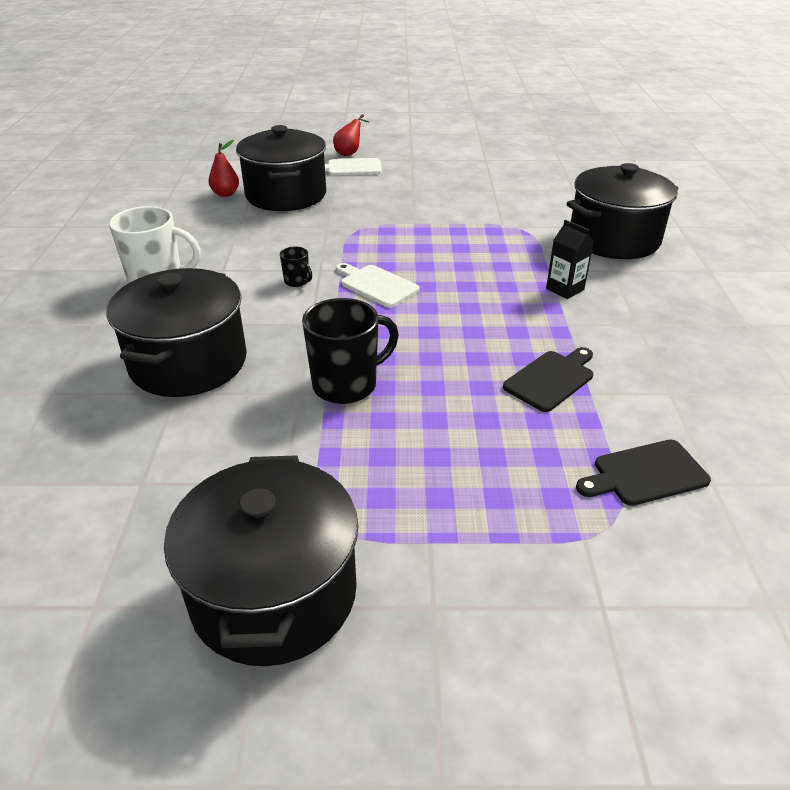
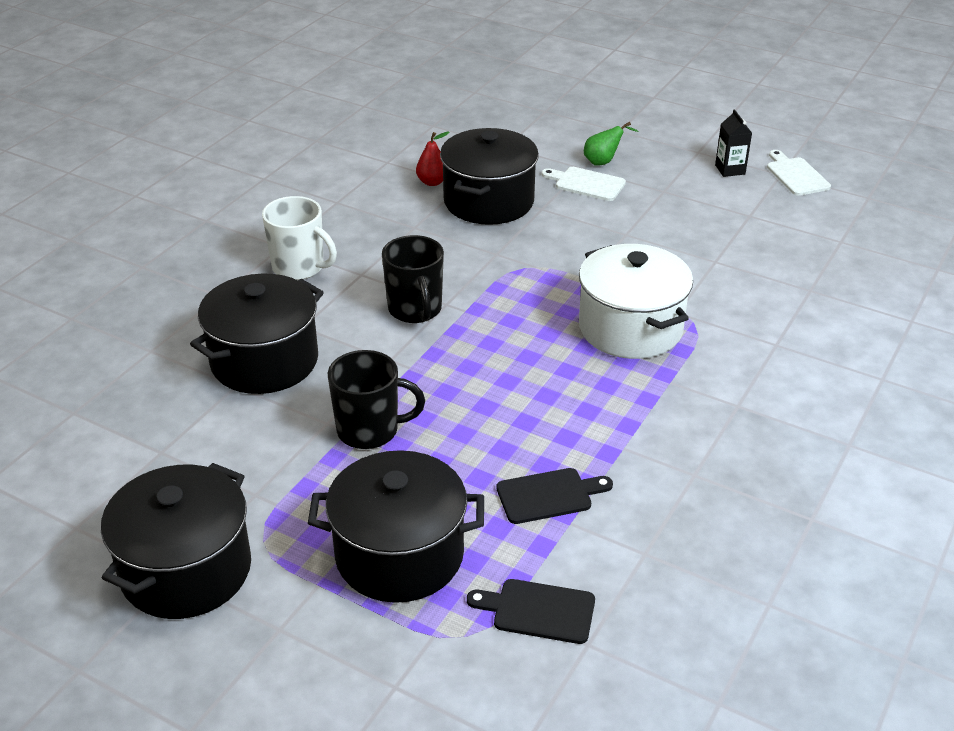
camera: 30 degrees right, 0 degrees up
black mug [280,246,312,287] -> black mug [382,235,444,323], size x2.10
red pear [333,114,369,156] -> green pear [584,122,639,166]
white cutting board [336,263,419,308] -> white cutting board moved to [767,150,831,196]
black carton [546,220,594,299] -> black carton moved to [715,109,752,177]
black pot [567,163,678,259] -> black pot moved to [308,450,484,603]
none -> white pot [579,244,693,359]

